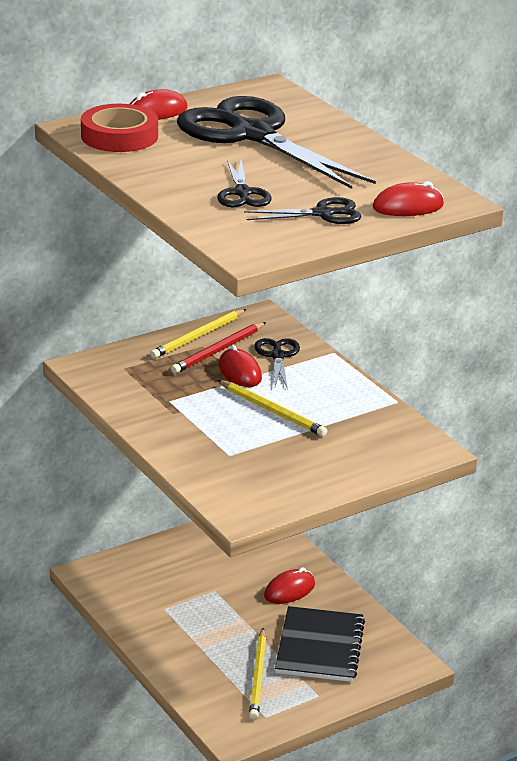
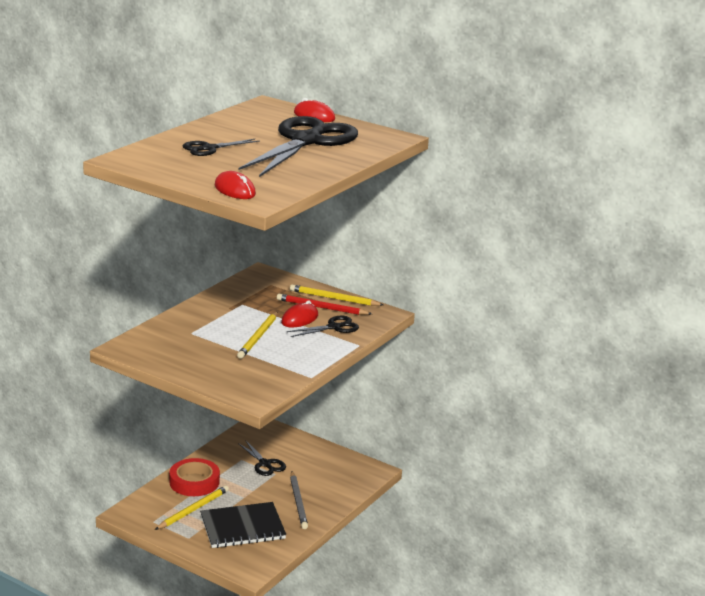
camera: 65 degrees right, 5 degrees down
red tape [81,104,158,152] -> red tape moved to [169,458,220,496]
black scissors [244,197,361,224] -> black scissors moved to [238,440,286,476]
yellow pencil [249,628,266,720] -> yellow pencil turned 150 degrees clockwise [155,485,229,530]
red mouse [264,567,315,604] -> grey pencil [290,471,308,529]

